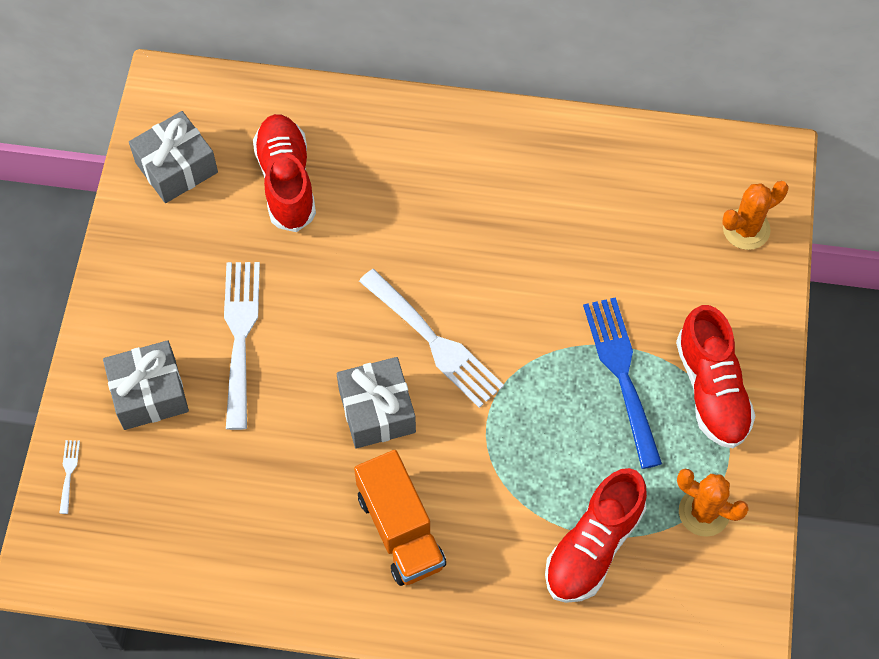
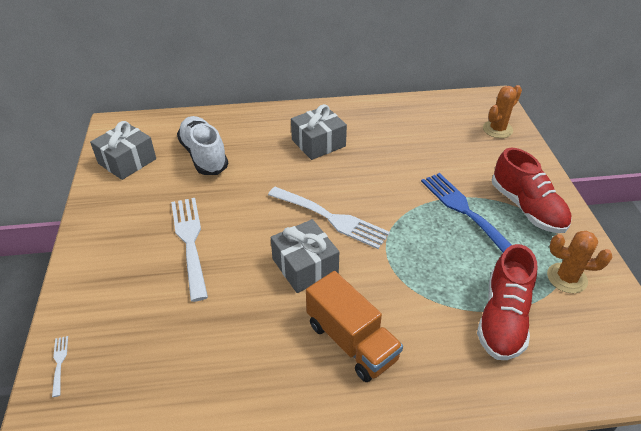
camera: 15 degrees left, 20 degrees down
grey gift [103,340,189,430] -> grey gift moved to [291,104,347,160]
red shoe [253,114,316,232] -> white shoe [177,116,228,175]

